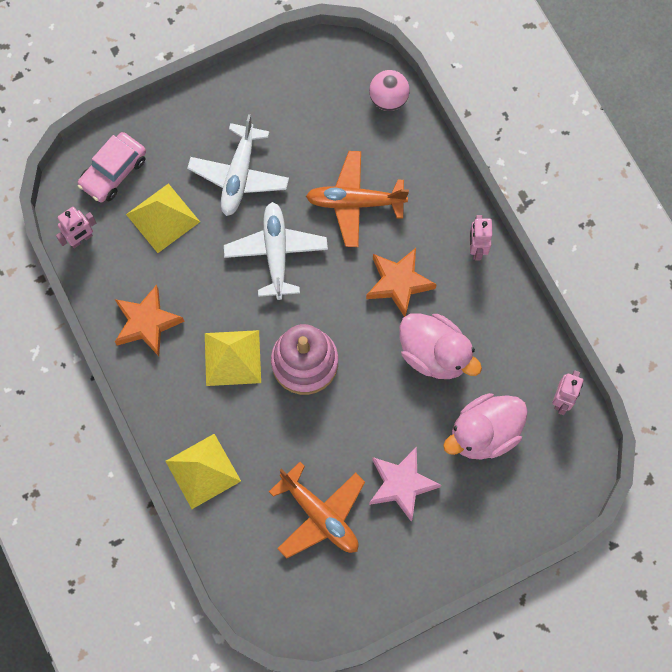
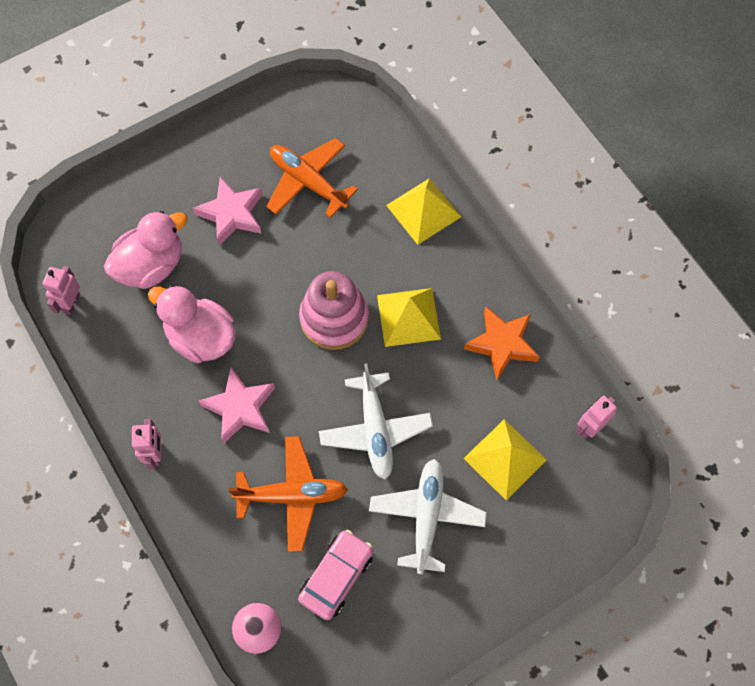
camera: 175 degrees right, 5 degrees down
pink car [78,132,146,202] -> pink car moved to [298,530,373,620]
orange star [366,248,437,317] -> pink star [199,368,275,444]

